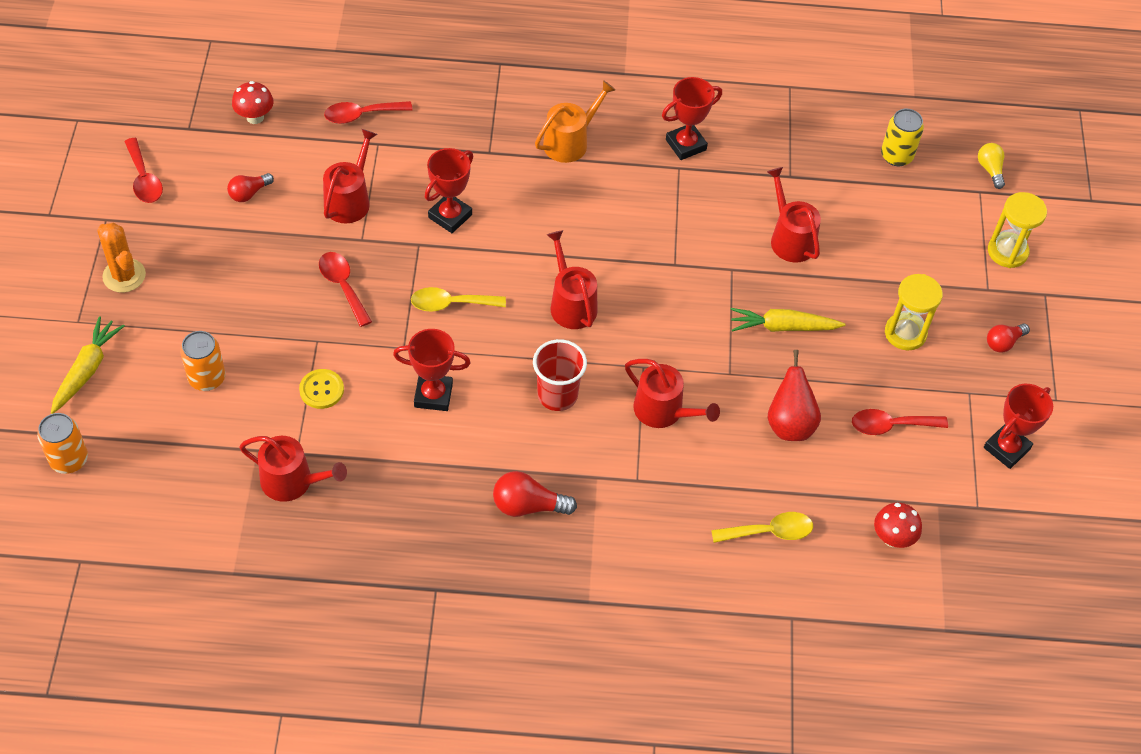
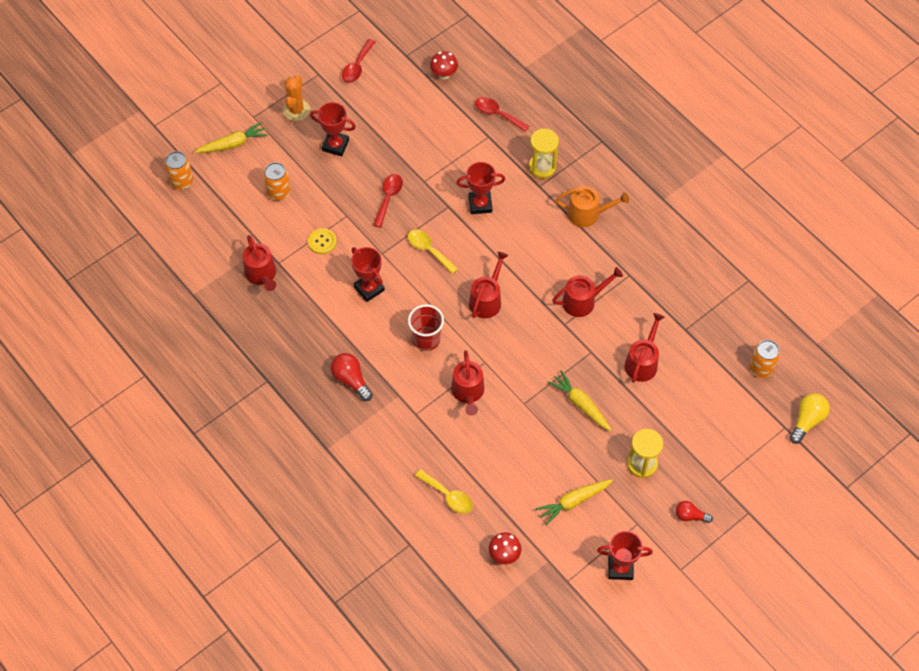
camera: 50 degrees right, 5 degrees up
red light bulb [227,173,274,202] -> none
red watering can [323,129,377,223] -> red watering can moved to [552,267,623,317]
red trophy [662,77,722,160] -> red trophy moved to [310,102,356,156]
red pear [768,350,821,441] -> none
red spoon [852,409,948,435] -> yellow carrot [536,479,613,526]
yellow can [881,109,924,166] -> orange can [749,340,780,378]
yellow light bulb [978,143,1005,189] -> yellow light bulb [789,393,830,444], size x1.50
yellow hourglass [988,192,1047,268] -> yellow hourglass moved to [529,129,559,179]

